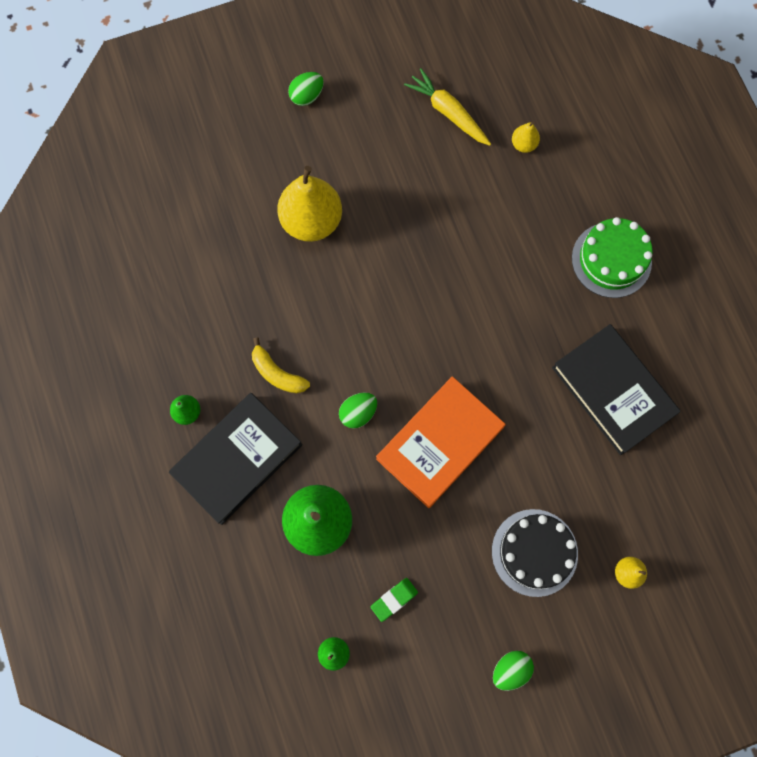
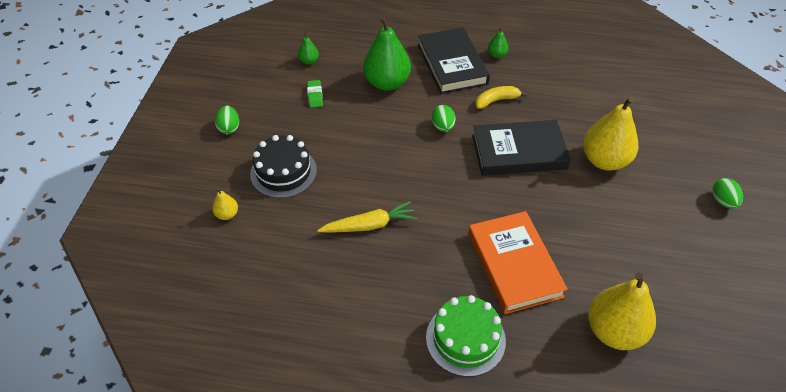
camera: 120 degrees right, 25 degrees down
orange book [376,376,505,508] -> orange book moved to [468,211,568,314]
yellow carrot [404,68,491,146] -> yellow carrot moved to [317,201,417,233]
yellow pear [512,121,540,153] -> yellow pear [588,272,656,350], size x2.23
black book [552,324,681,455] -> black book moved to [472,120,571,176]

